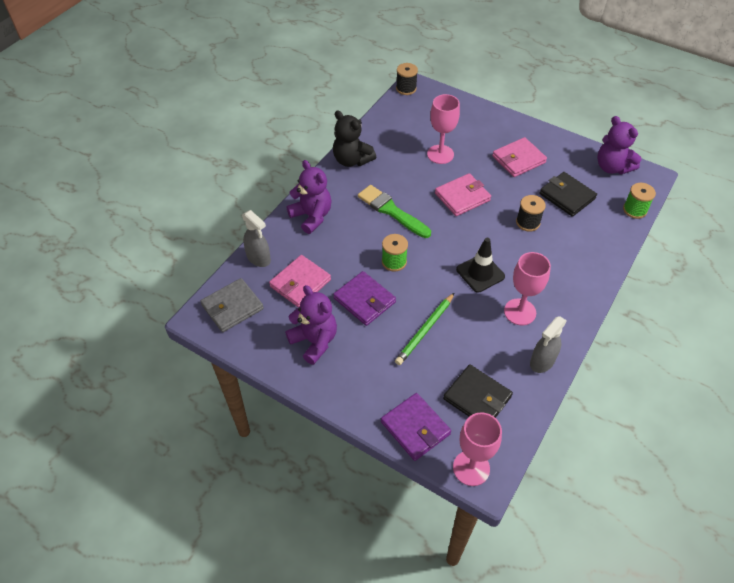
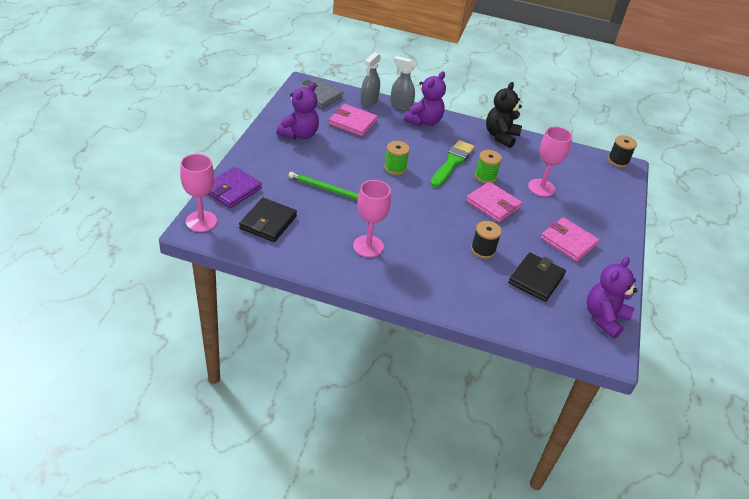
camera: 70 degrees right, 10 degrees down
purple wallet [333,271,396,326] -> none
black traffic cone [456,238,505,293] -> none
grey spray bottle [530,316,567,373] -> grey spray bottle moved to [390,56,416,111]
green spool [623,183,656,219] -> green spool moved to [475,150,502,184]

